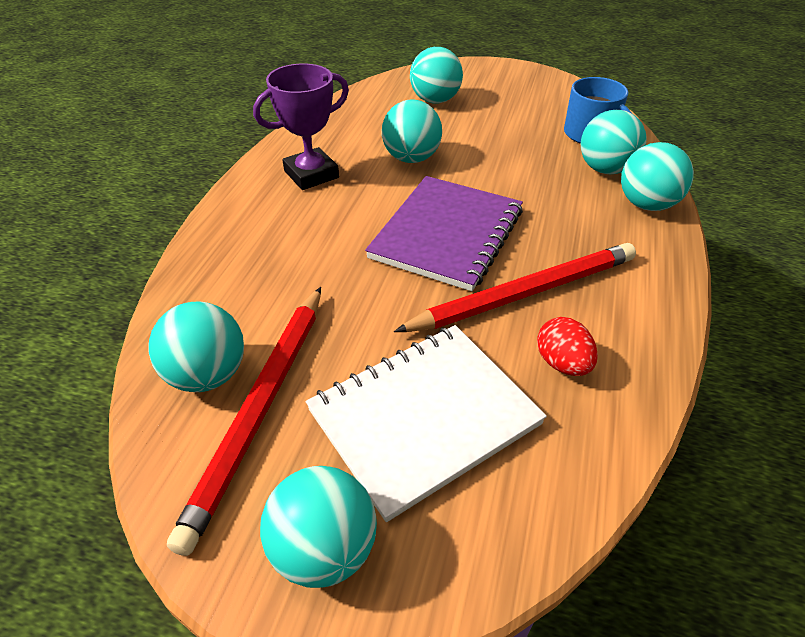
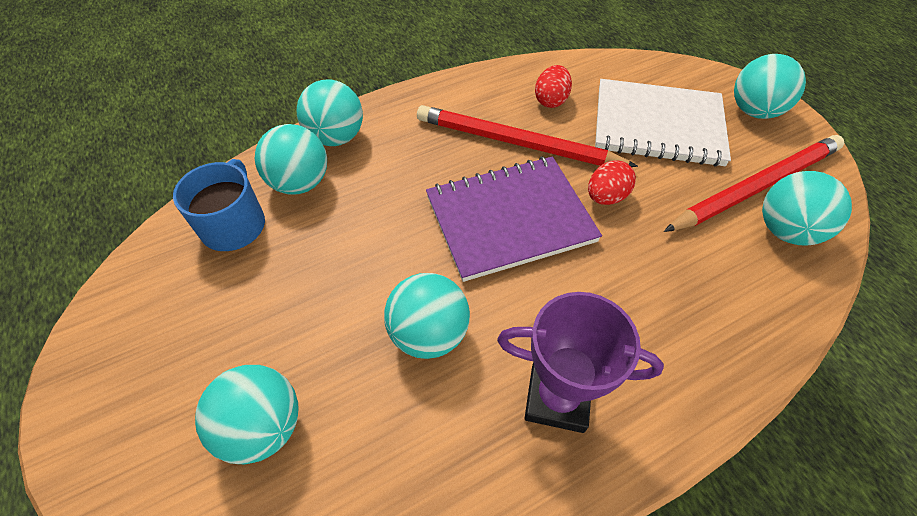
camera: 135 degrees left, 10 degrees up
none -> red egg [588,160,636,205]

